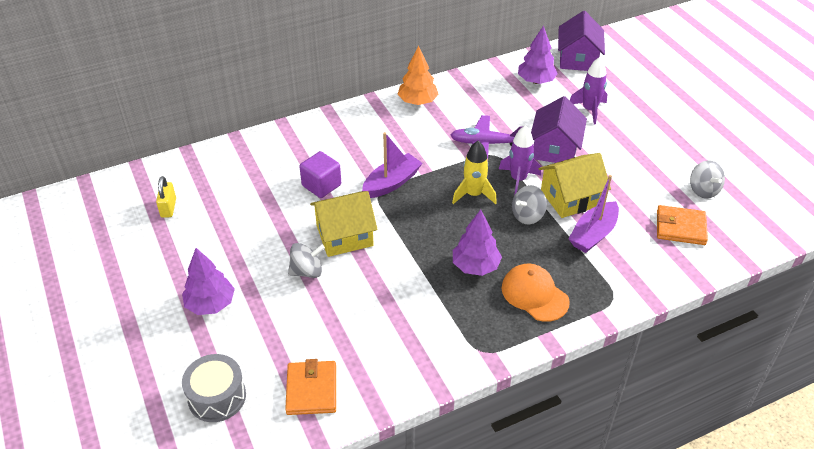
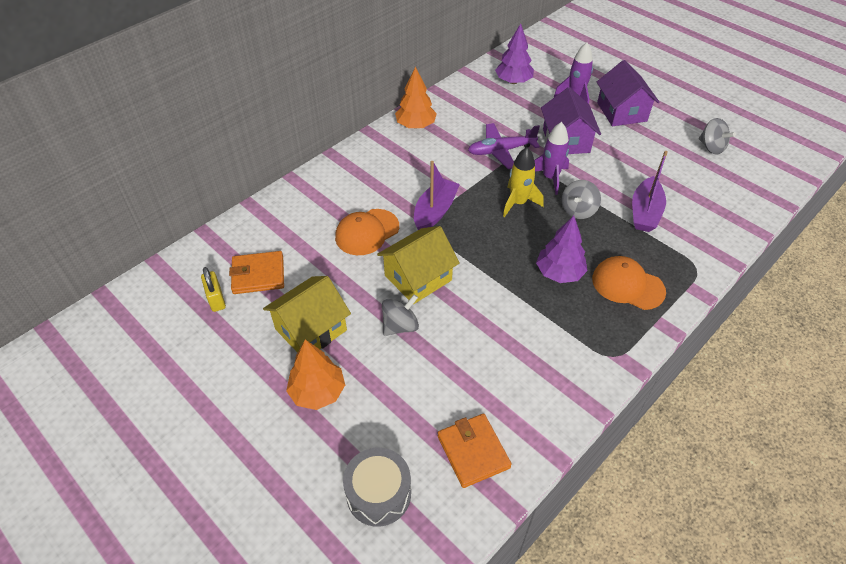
camera: 20 degrees left, 5 degrees up
purple tree [182,248,235,315] -> orange tree [286,339,345,410]
purple cube [299,151,341,198] -> orange cap [335,209,399,255]
yellow house [538,153,611,218] -> yellow house moved to [263,276,351,353]
purple house [558,11,605,71] -> purple house moved to [597,60,660,126]
orange wallet [657,205,708,245] -> orange wallet moved to [229,251,284,294]

